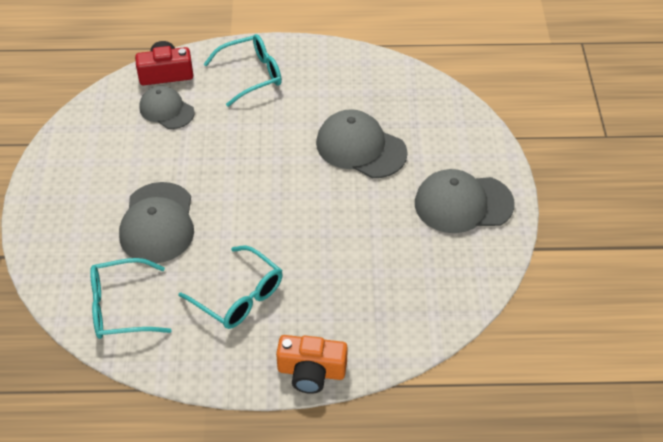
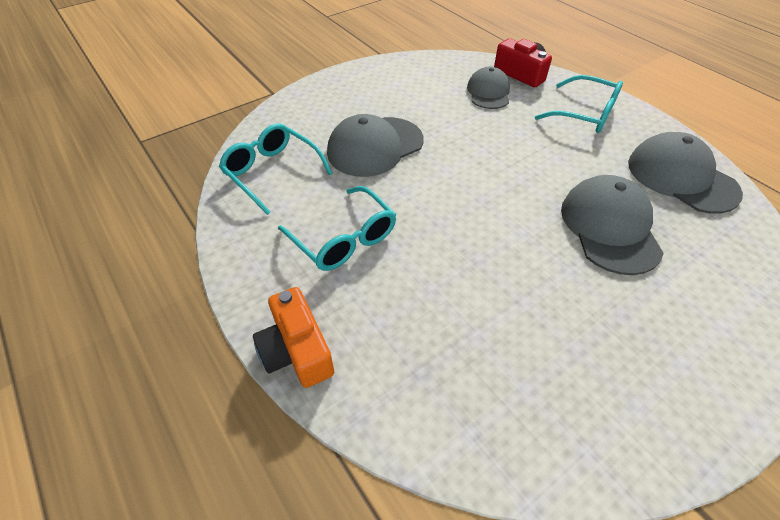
camera: 55 degrees right, 0 degrees up
turquoise glasses [179,246,283,329] -> turquoise glasses turned 45 degrees counterclockwise [278,186,396,271]
grey cap [415,169,515,233] -> grey cap moved to [628,132,743,214]

